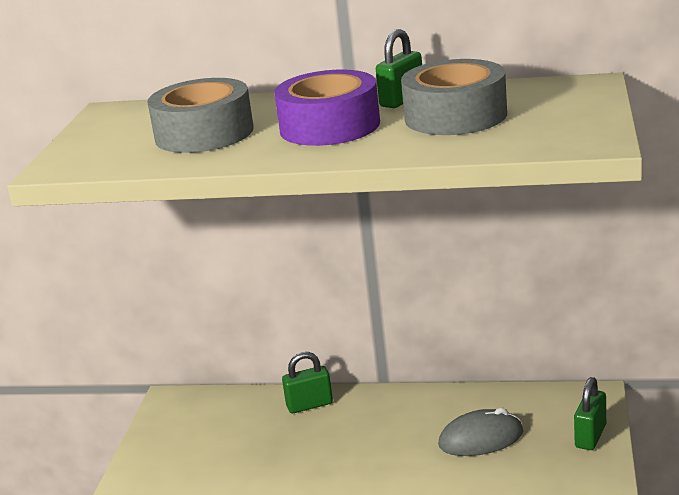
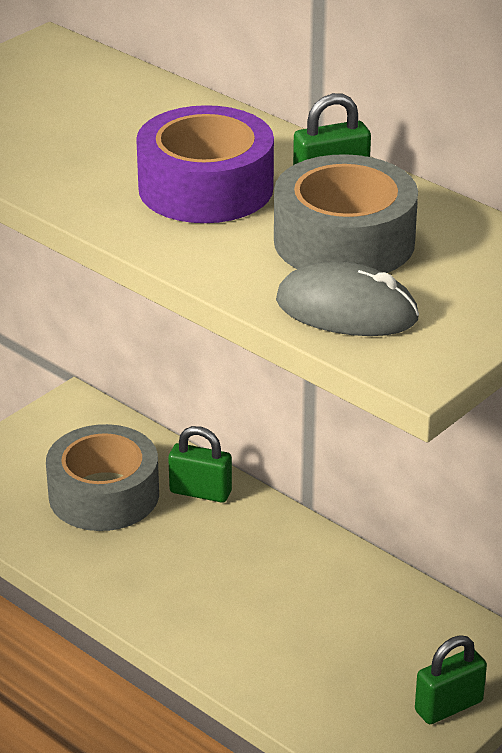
camera: 30 degrees right, 10 degrees up
grey tape [147,78,254,153] -> grey tape moved to [46,424,159,531]
grey mouse [438,408,523,456] -> grey mouse moved to [276,261,419,336]

